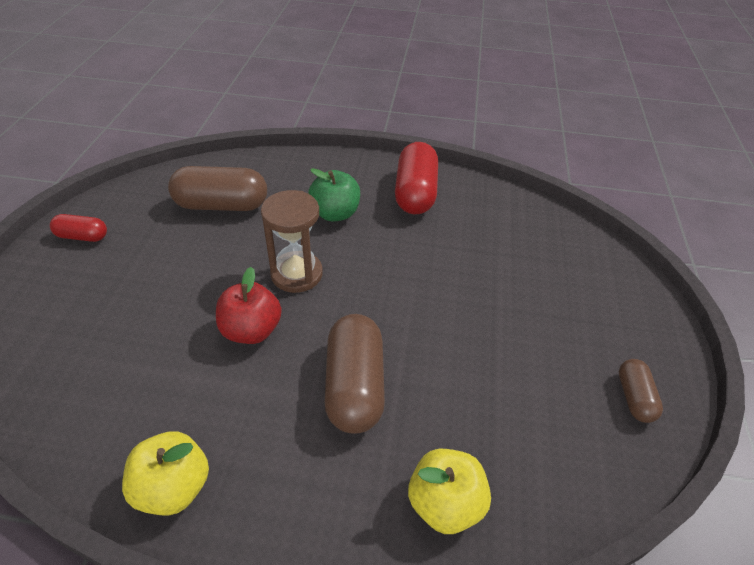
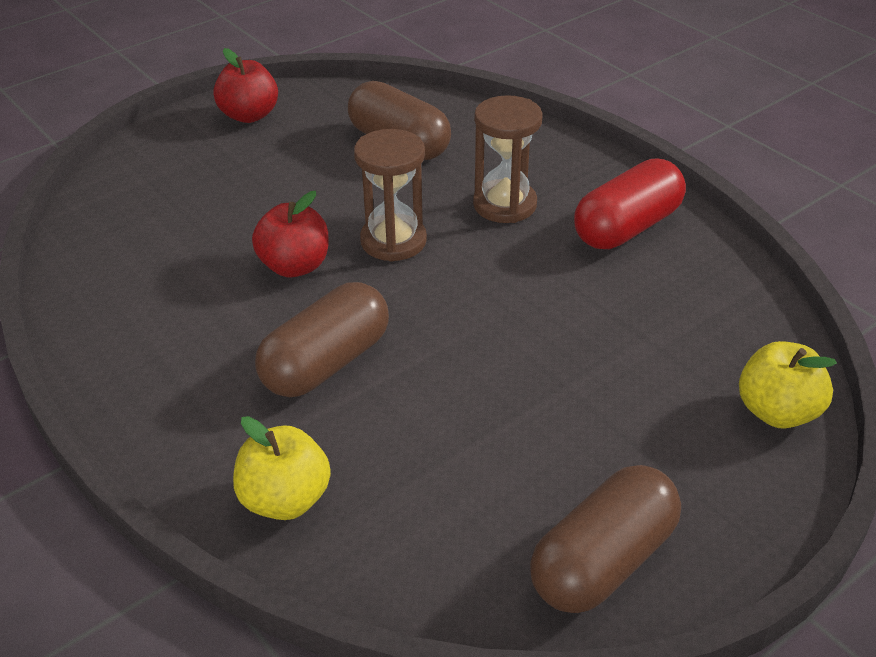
camera: 45 degrees right, 5 degrees down
red capsule [50,214,107,242] -> red apple [213,48,278,123]
yellow apple [122,431,209,515] -> yellow apple moved to [739,341,837,429]
green apple [308,168,360,221] -> brown hourglass [473,95,543,223]
brown capsule [619,359,663,423] -> brown capsule [530,465,681,613], size x1.86

